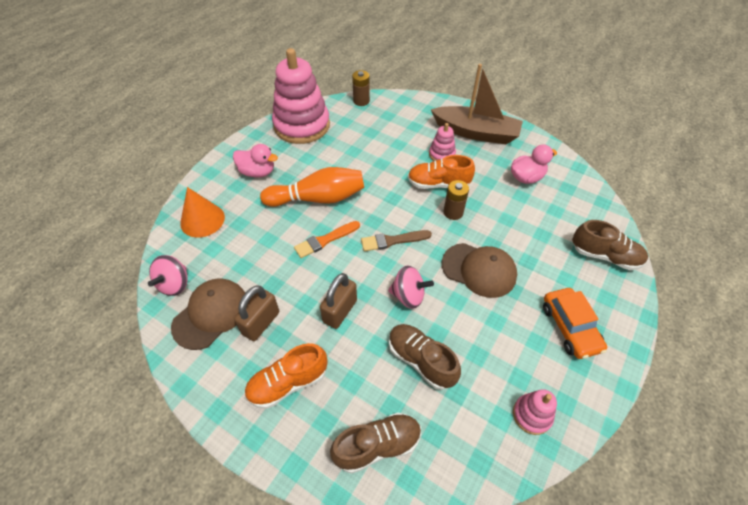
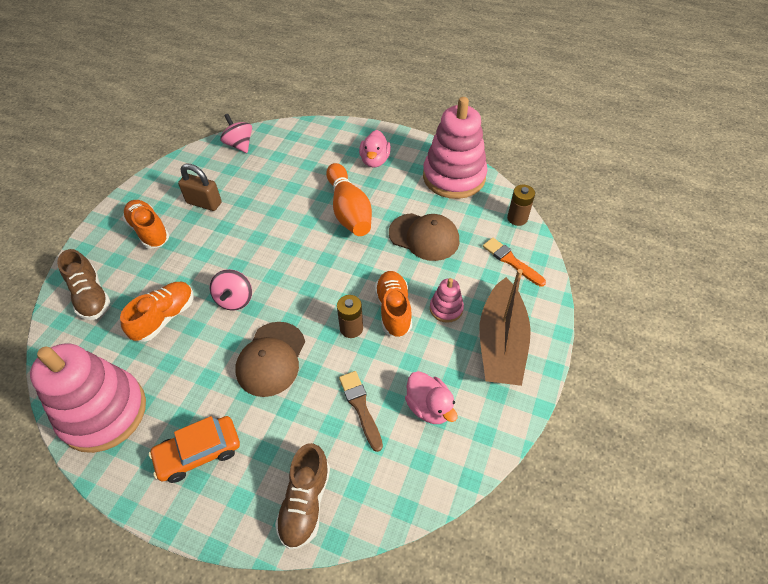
camera: 80 degrees right, 0 degrees up
pink spinning top [148,255,188,296] -> pink spinning top turned 45 degrees clockwise [220,114,252,153]
brown cap [171,279,245,350] -> brown cap moved to [389,213,459,261]
orange cone [180,187,225,237] -> none
orange brush [294,221,360,258] -> orange brush moved to [483,238,546,287]
brown padlock [320,273,357,329] -> none
brown brush [361,230,432,251] -> brown brush moved to [339,371,383,452]
brown shoe [389,324,461,390] -> orange shoe [120,282,193,342]
pink stacking toy [513,389,557,435] -> pink stacking toy [30,343,146,453], size x2.24

